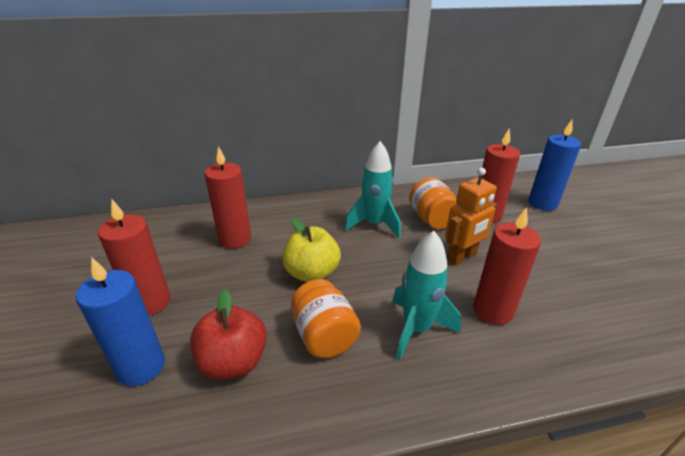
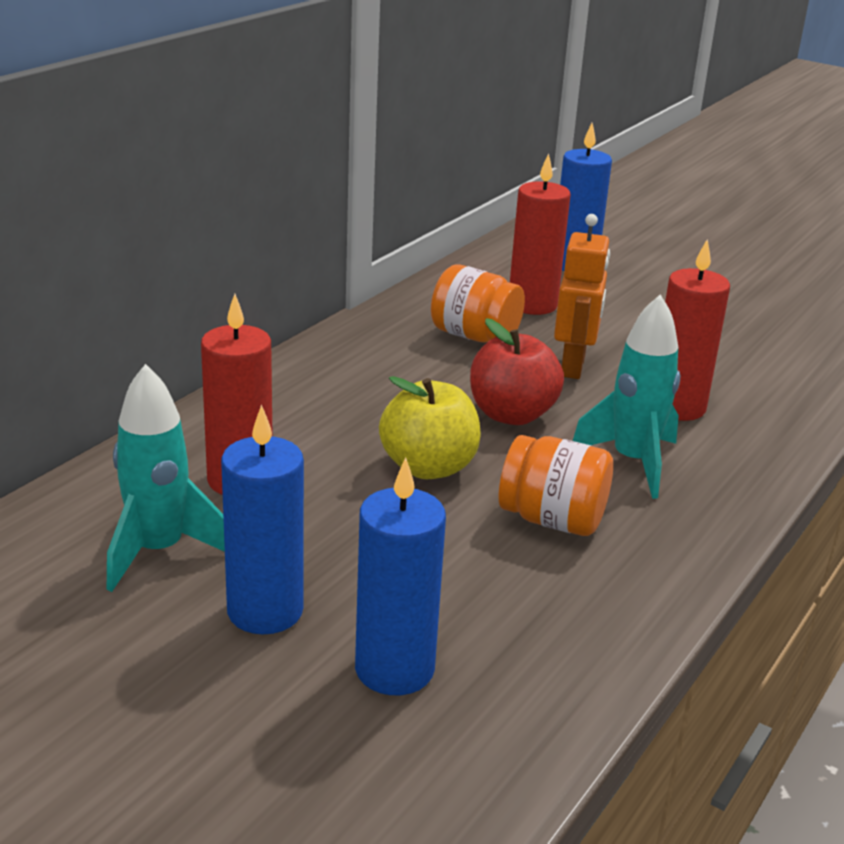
camera: 45 degrees left, 5 degrees down
red candle [98,200,171,316] -> blue candle [221,405,304,634]
red apple [190,289,267,380] -> red apple moved to [470,318,564,425]
turquoise rocket [344,141,401,238] -> turquoise rocket moved to [107,364,225,592]

